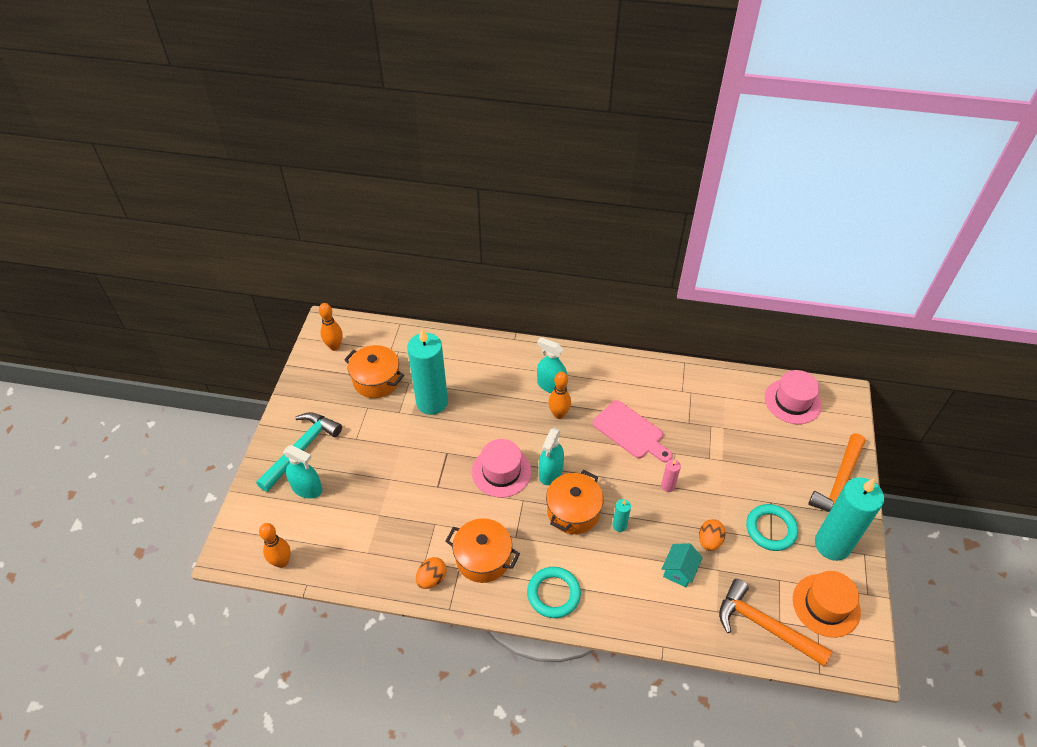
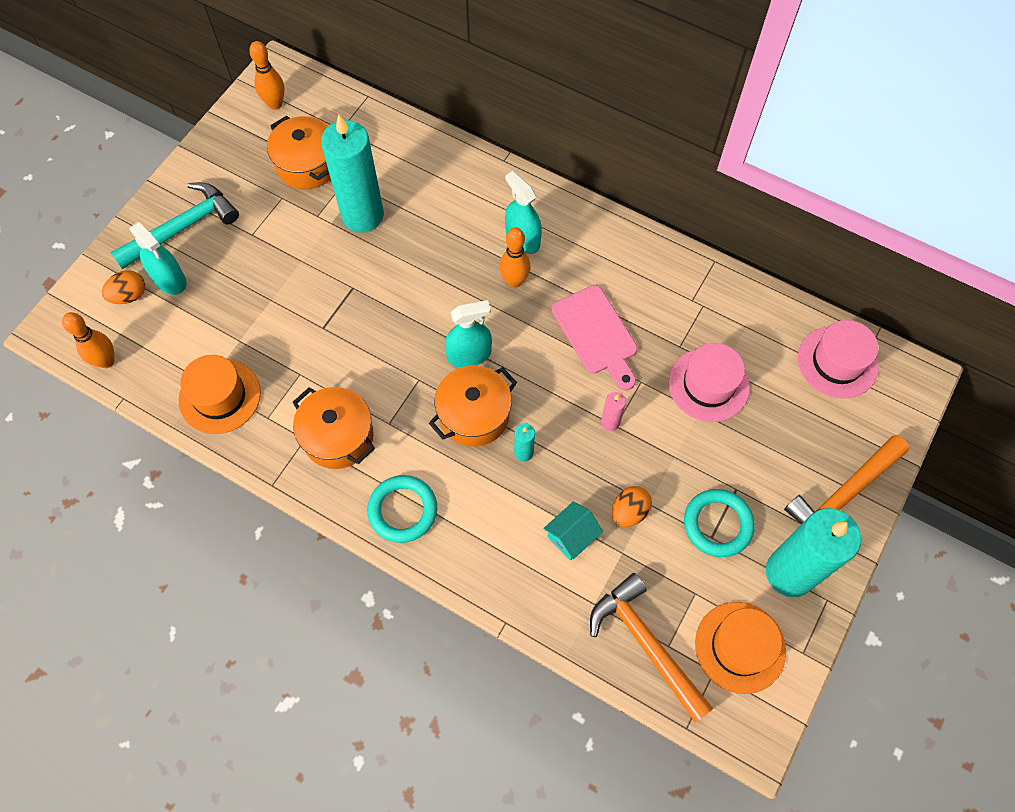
camera: 20 degrees right, 15 degrees up
orange egg [416,557,447,589] -> orange egg moved to [102,270,145,304]
pink hat [472,439,531,497] -> pink hat moved to [668,343,750,422]
turquoise spray bottle [539,428,564,485] -> turquoise spray bottle turned 150 degrees counterclockwise [445,300,492,368]
none -> orange hat [179,355,261,434]

